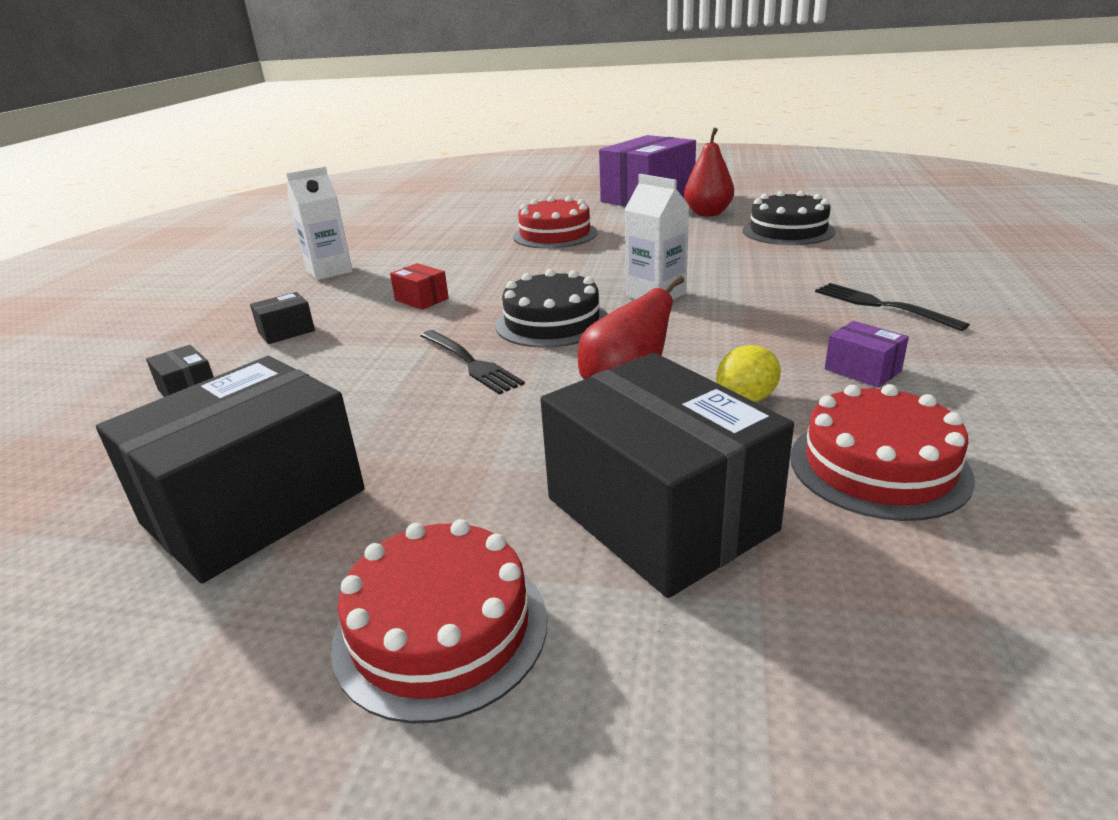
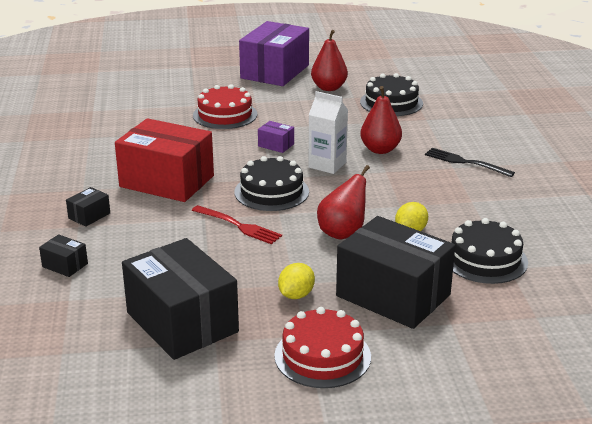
camera: 20 degrees left, 0 degrees up
black box [96,356,365,583] -> black box turned 60 degrees counterclockwise [122,238,239,360]
white carton [286,166,353,280] -> none
red box [390,263,449,310] -> red box [115,118,214,202], size x2.43
black fork [420,330,525,395] -> red fork [192,205,282,244]
red cake [790,384,975,521] -> black cake [451,218,528,284]
purple box [825,321,909,388] -> purple box moved to [258,121,294,153]
none -> yellow lemon [278,263,315,299]
none -> red pear [360,86,402,154]

